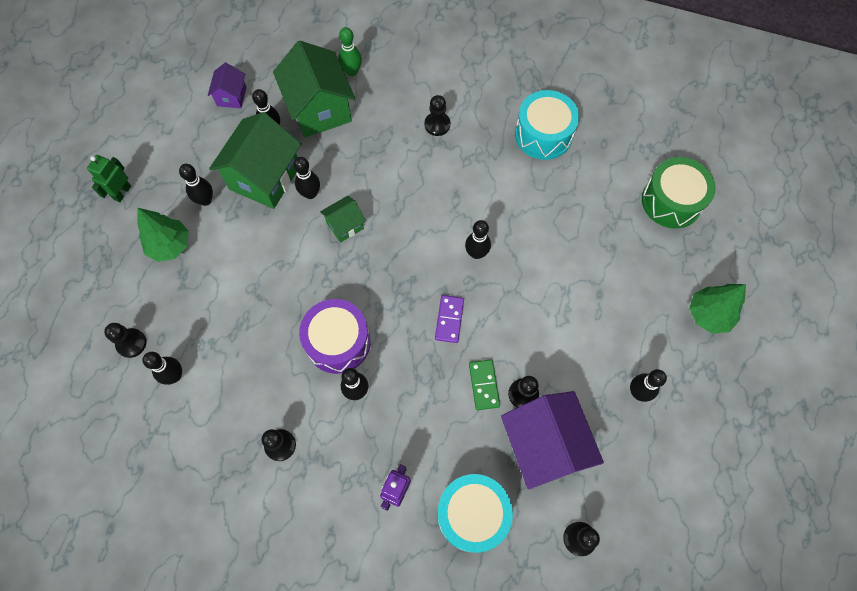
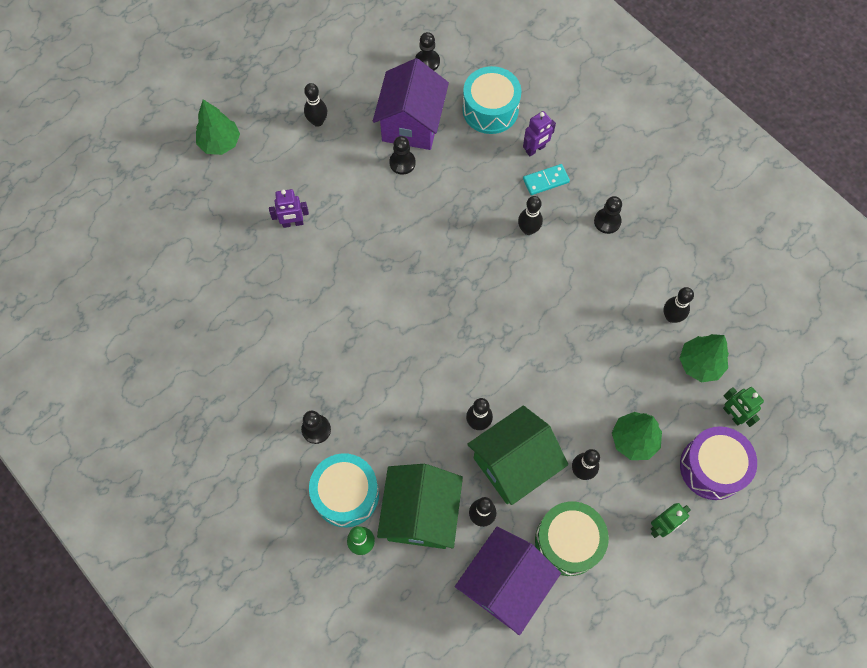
camera: 150 degrees left, 0 degrees up
black pawn [104,323,147,358] -> green tree [679,334,729,382]
purple house [208,63,247,108] -> purple house [455,527,561,635], size x1.99
purple drum [299,299,371,374] -> purple drum moved to [680,426,757,500]
green house [320,196,366,243] -> none
purple domino [435,295,464,343] -> none
black bowling pin [465,220,491,259] -> none
green domino [469,359,500,410] -> none
turquoise drum [515,90,579,160] -> turquoise drum moved to [309,453,379,527]
green drum [642,157,716,229] -> green drum moved to [535,501,609,576]
none -> purple robot [269,189,309,228]
none -> turquoise domino [523,164,570,195]
none -> green robot [723,387,764,427]

